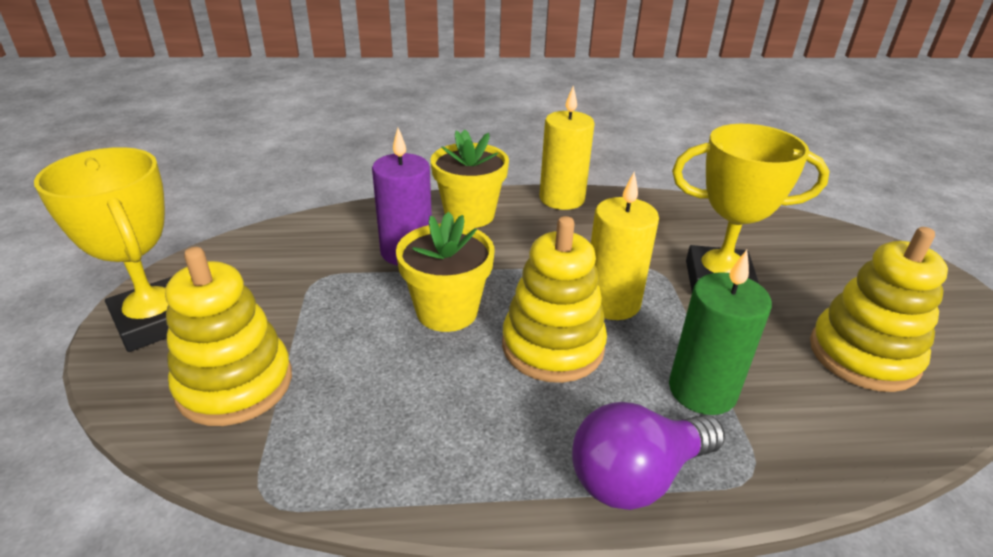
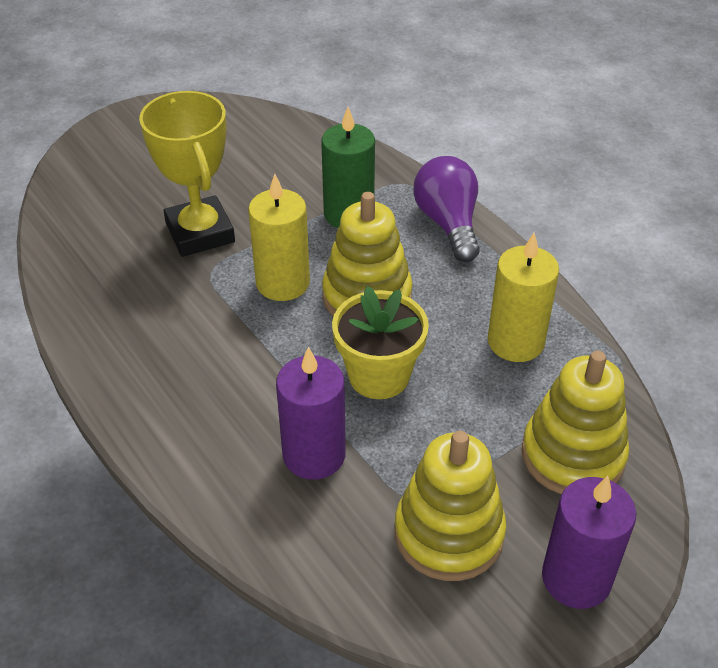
camera: 120 degrees left, 10 degrees up
yellow trophy [34,147,172,352] -> purple candle [542,476,636,609]
yellow flower pot [430,129,509,228] -> none
yellow candle [540,86,595,210] -> yellow candle moved to [488,233,559,362]
purple light bulb [572,402,725,510] -> purple light bulb turned 135 degrees counterclockwise [413,156,480,262]
yellow stacking toy [810,227,948,392] -> yellow stacking toy moved to [395,431,507,581]

